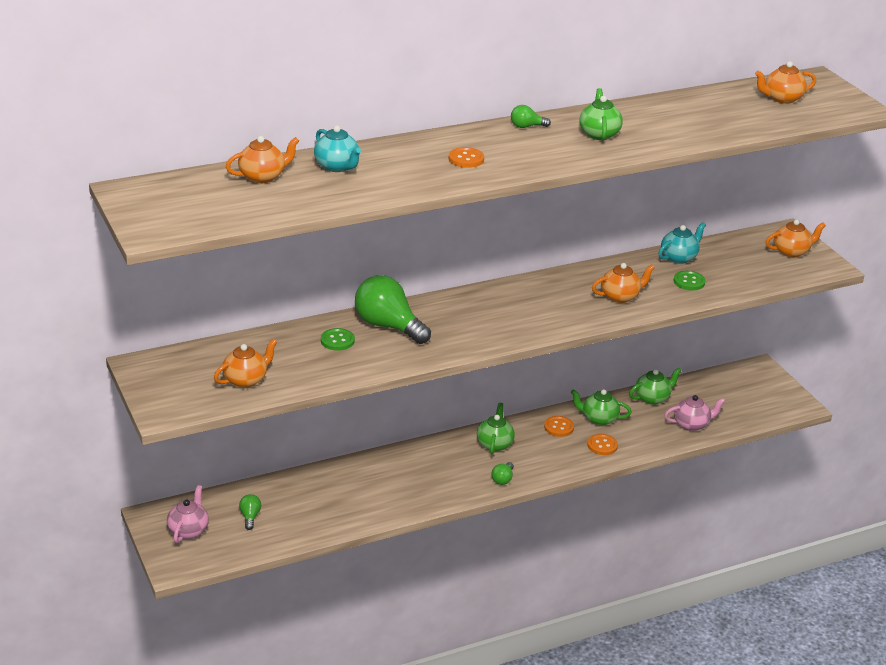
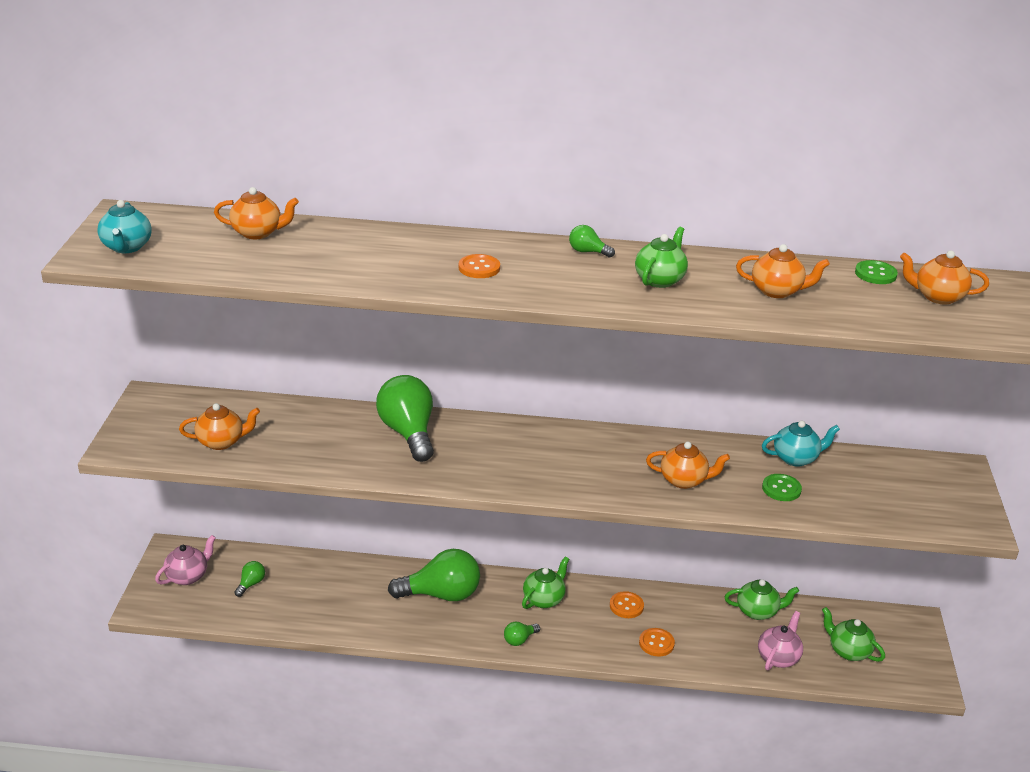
camera: 30 degrees right, 0 degrees up
turquoise teapot [314,125,361,172] -> turquoise teapot moved to [97,200,151,253]
green button [321,328,355,351] -> green button moved to [855,260,898,284]
green teapot [571,389,632,425] -> green teapot moved to [822,607,885,662]
pink teapot [664,395,725,431] -> pink teapot turned 75 degrees counterclockwise [758,611,803,670]
orange teapot [766,219,826,258] -> orange teapot moved to [736,244,830,298]
none -> green light bulb [388,549,480,601]

